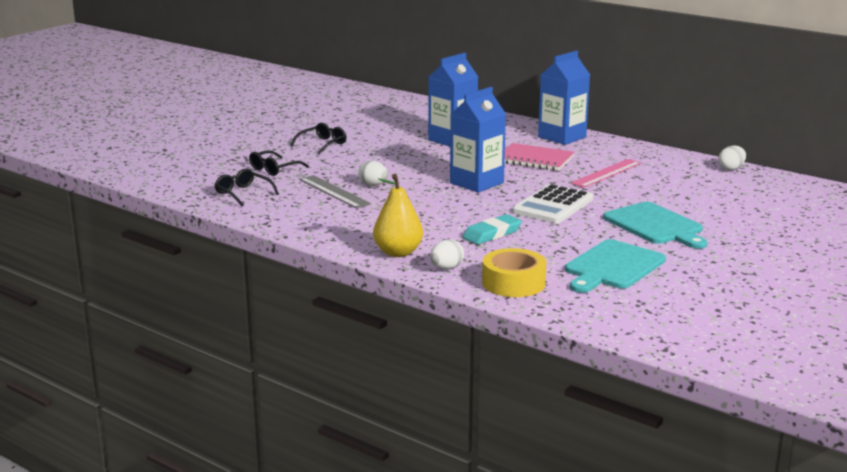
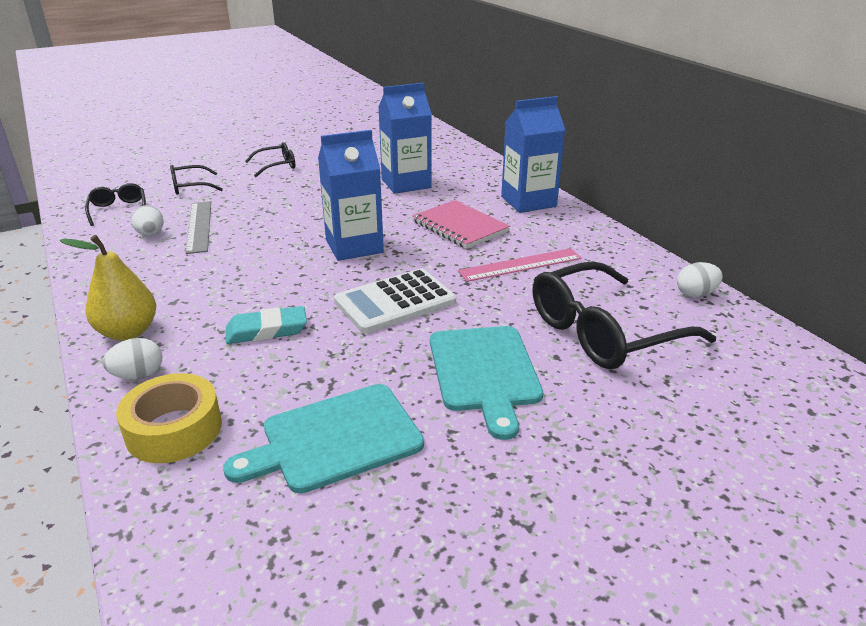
camera: 25 degrees right, 10 degrees up
white egg [358,161,388,186] -> white egg moved to [131,205,164,236]
none -> black glasses [532,261,716,369]

